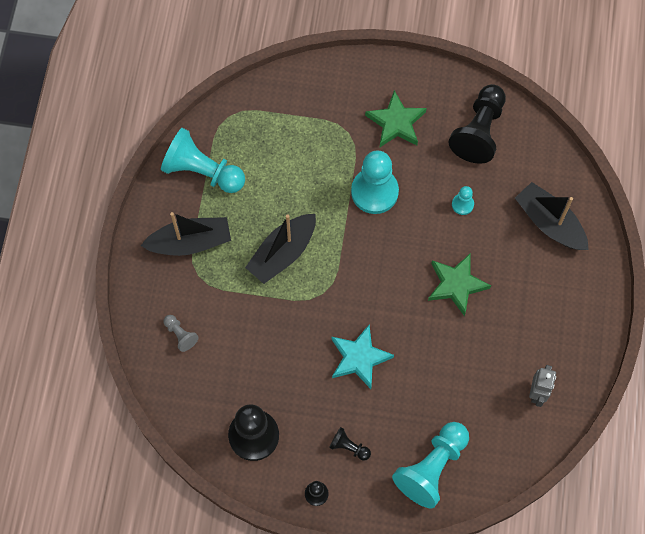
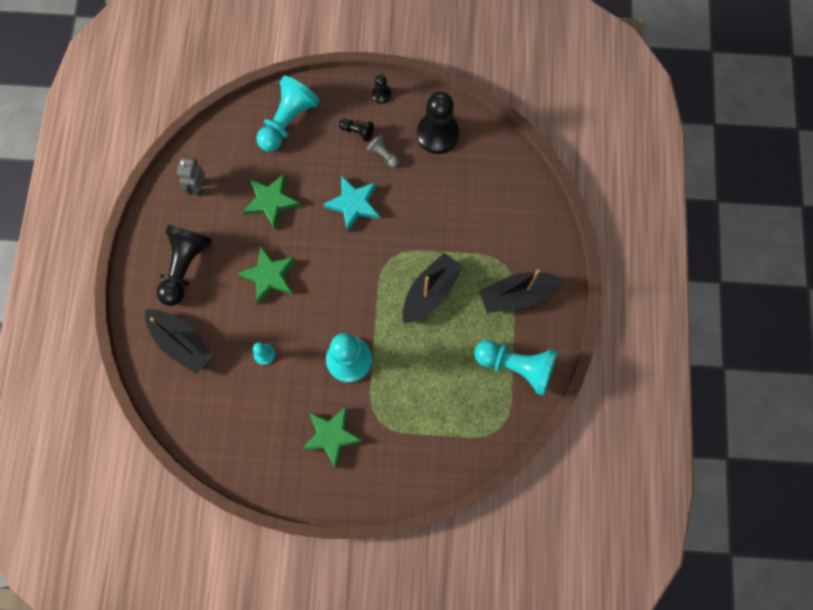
camera: 175 degrees right, 5 degrees up
grey pawn [164,315,199,352] -> grey pawn moved to [367,134,399,168]
black pawn [449,84,506,164] -> black pawn moved to [157,225,212,306]
none -> green star [242,173,301,229]

